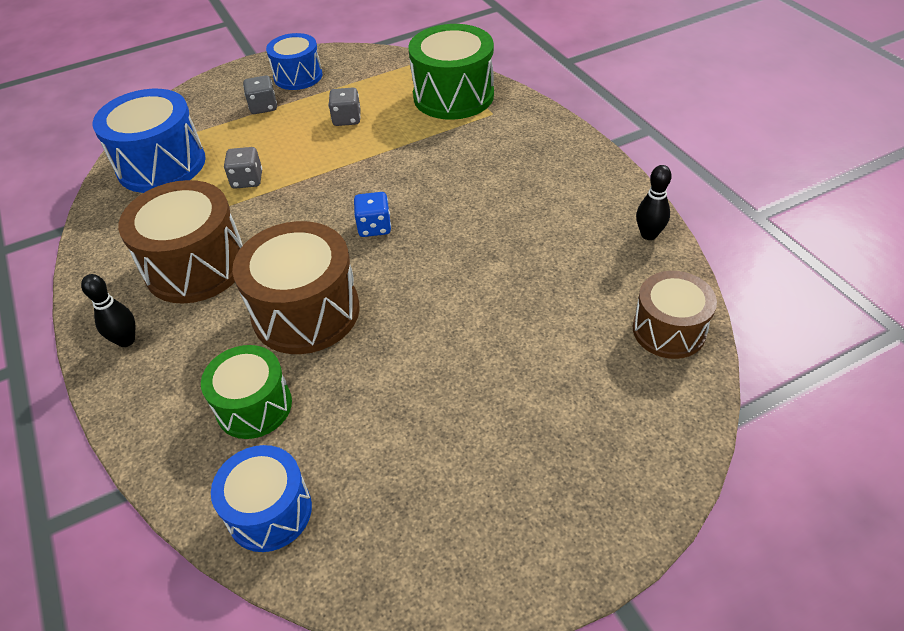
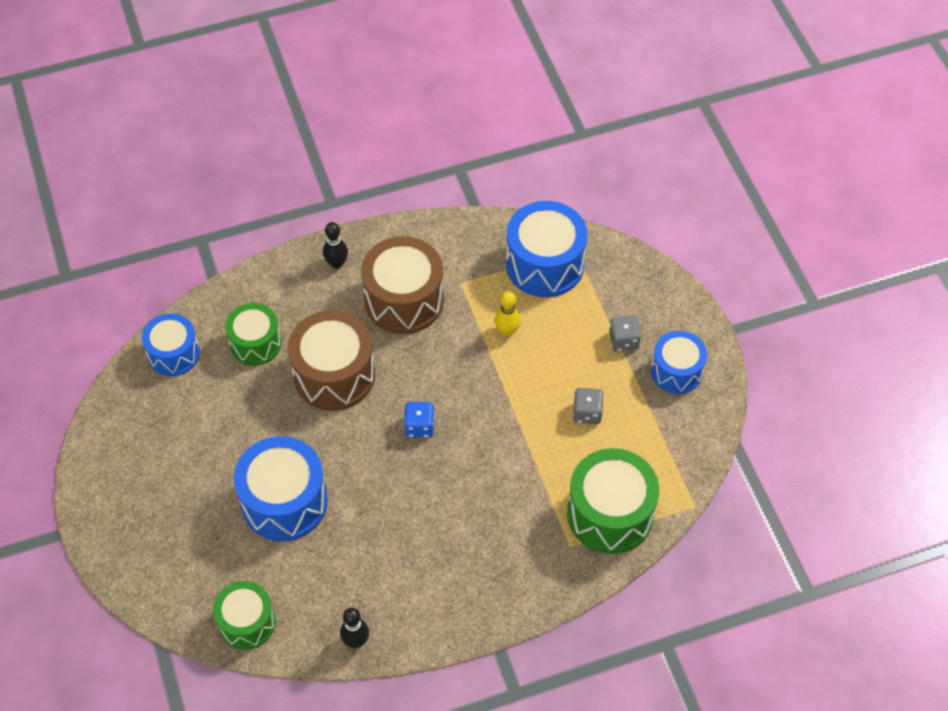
camera: 95 degrees right, 10 degrees up
grey dice [224,147,262,189] -> yellow bowling pin [495,291,520,337]
brown drum [633,271,717,359] -> green drum [213,581,276,650]
none -> blue drum [234,436,328,541]

